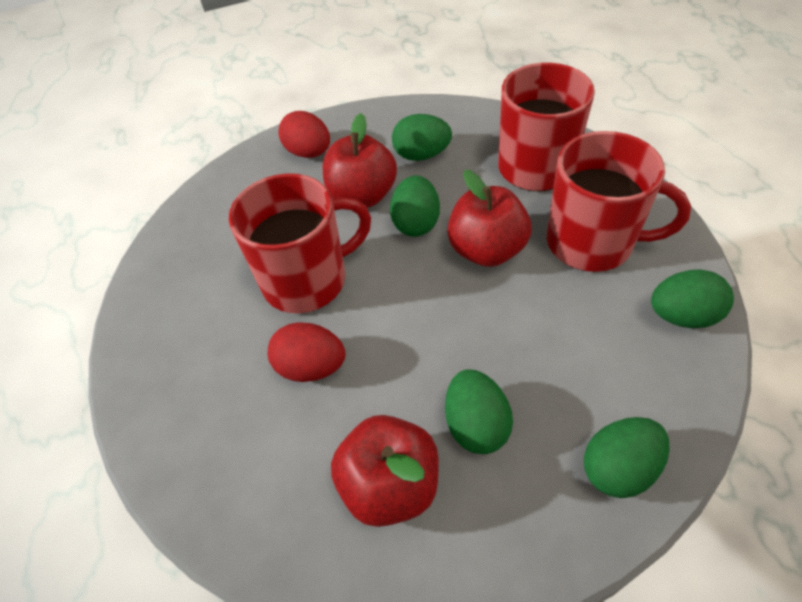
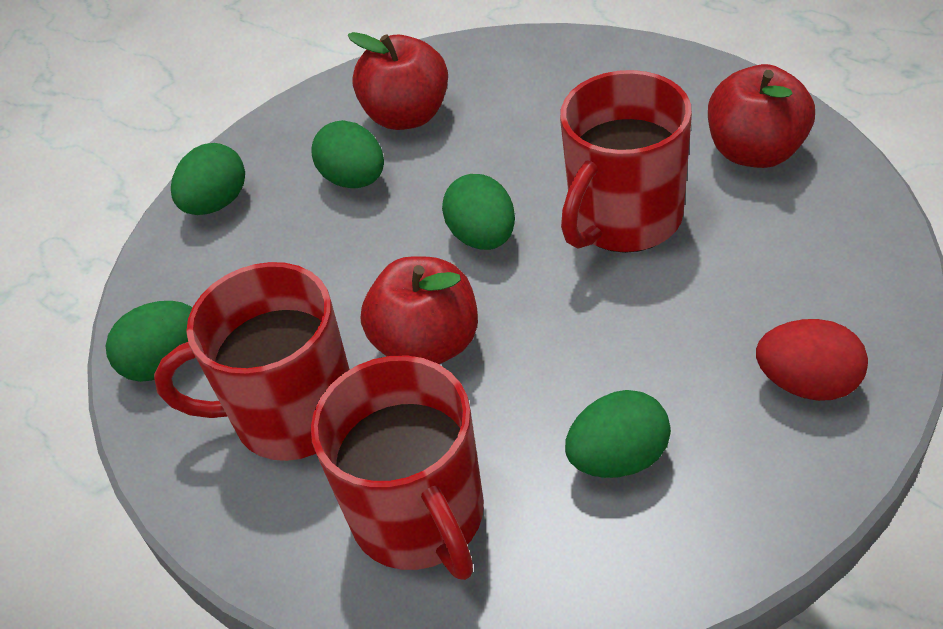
camera: 155 degrees right, 5 degrees down
red egg [268,322,346,382] -> none
red apple [322,113,397,208] -> red apple moved to [708,64,815,168]
green egg [390,175,440,237] -> green egg moved to [442,174,515,250]

